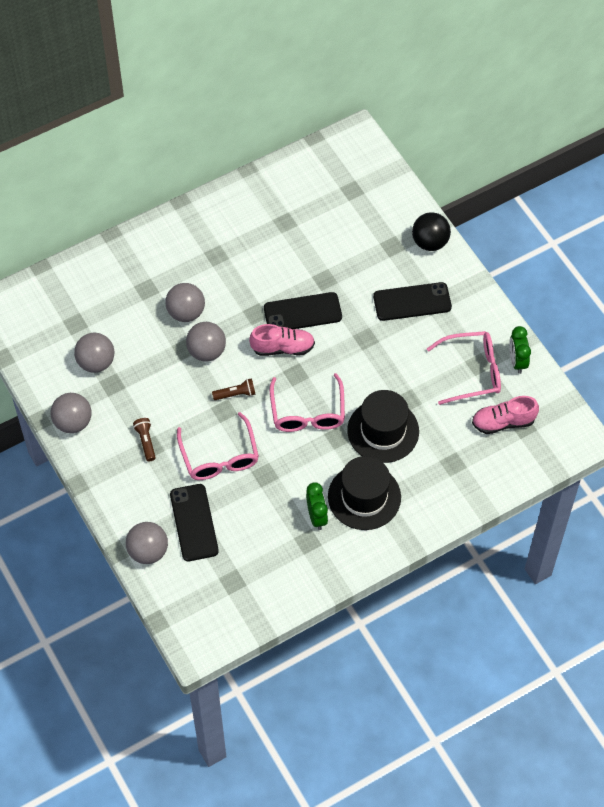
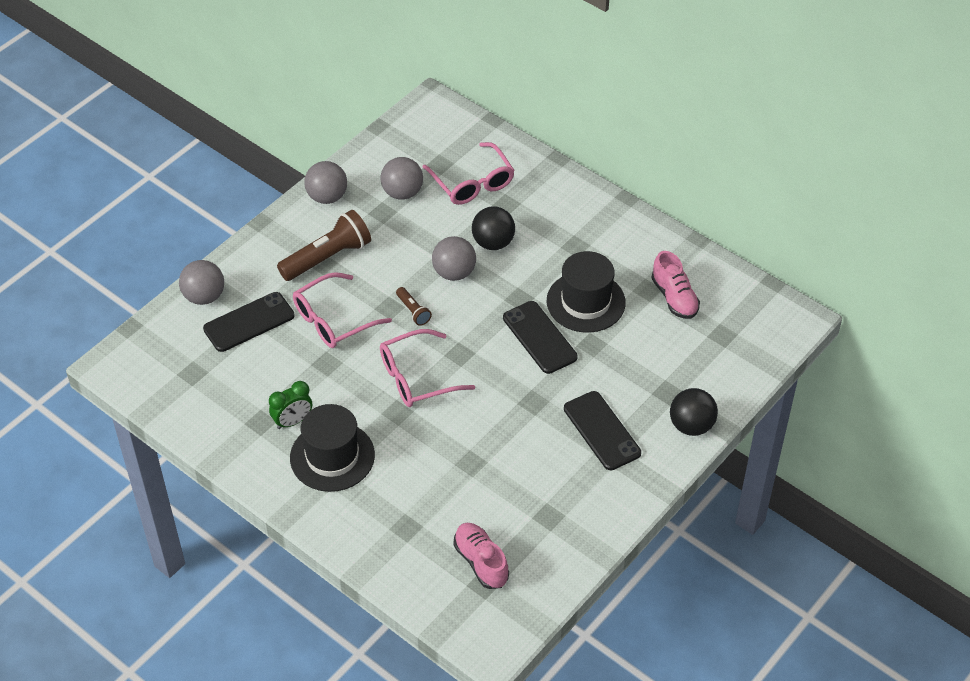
camera: 70 degrees right, 10 degrees down
brown flashlight [133,418,156,462] -> brown flashlight [277,210,371,281], size x2.05
grey ball [165,283,205,322] -> black ball [472,207,515,250]
pink shoe [249,324,315,356] -> pink shoe moved to [651,251,700,319]
black hat [347,390,419,463] -> black hat moved to [547,251,626,333]
pink glasses [427,331,501,405] -> pink glasses moved to [423,142,515,205]
green clock [509,326,531,374] -> none

